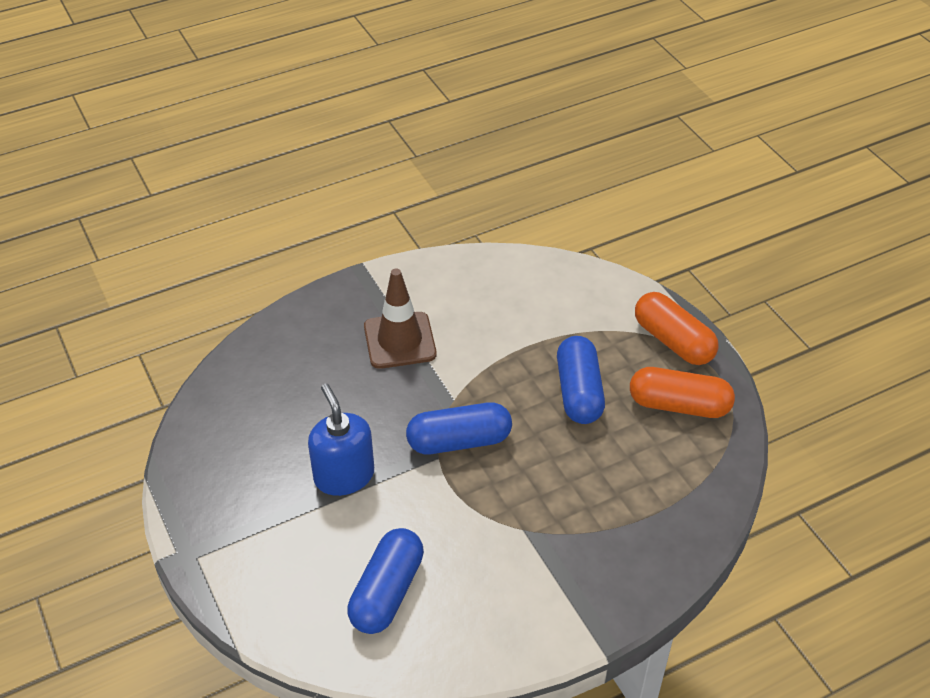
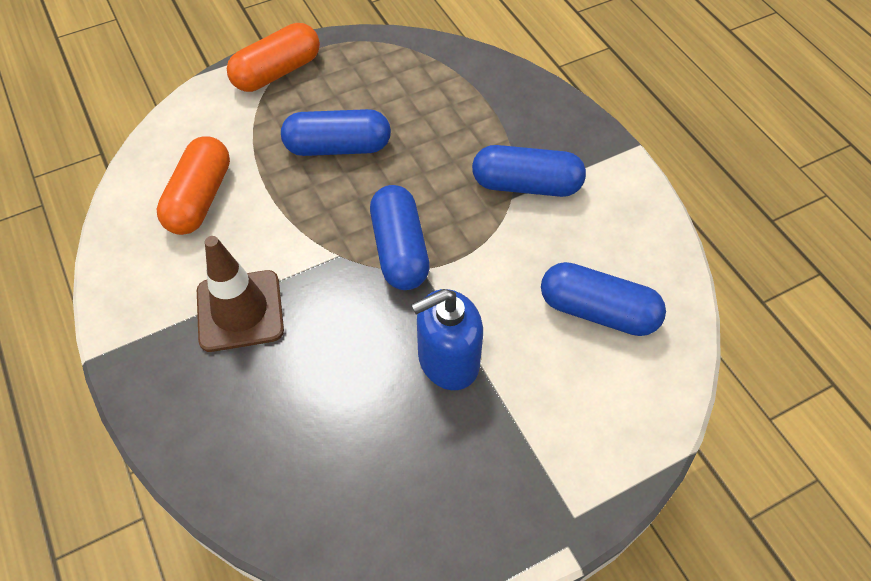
camera: 90 degrees left, 10 degrees up
orange capsule [630,367,735,418] -> orange capsule moved to [156,136,230,235]
none -> blue capsule [472,145,586,197]

